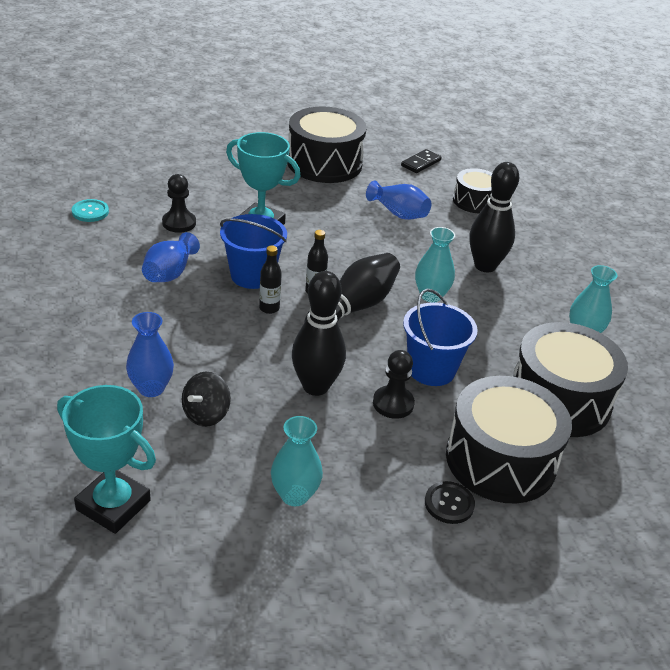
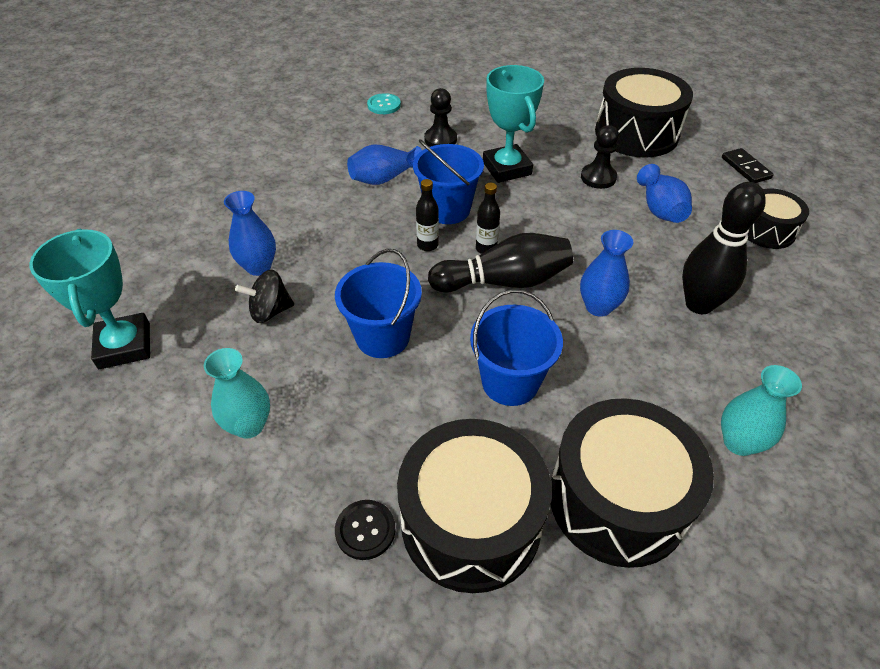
camera: 45 degrees right, 10 degrees up
black bowling pin [292,271,346,396] -> blue bucket [335,249,422,358]
black pawn [373,350,415,419] -> black pawn moved to [581,125,619,189]
black domino [401,149,442,173] -> black domino turned 75 degrees clockwise [722,148,774,183]
turquoise vase [415,227,455,302] -> blue vase [580,230,633,317]

